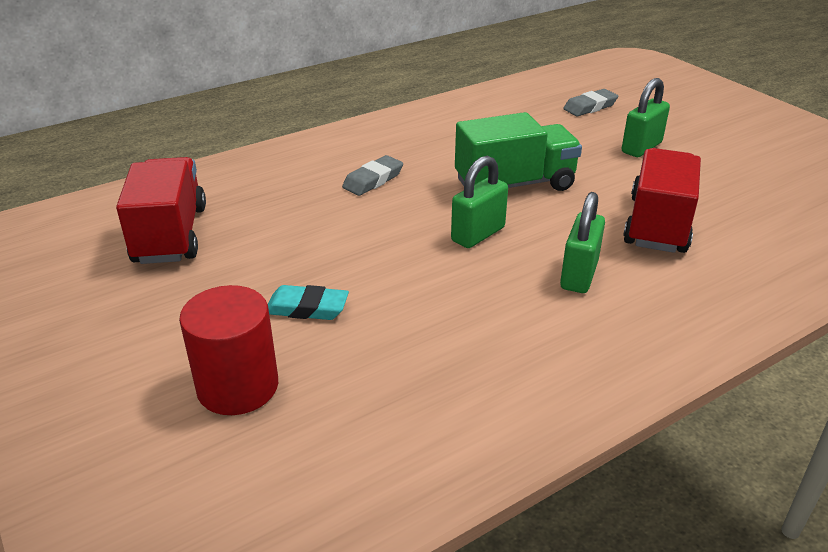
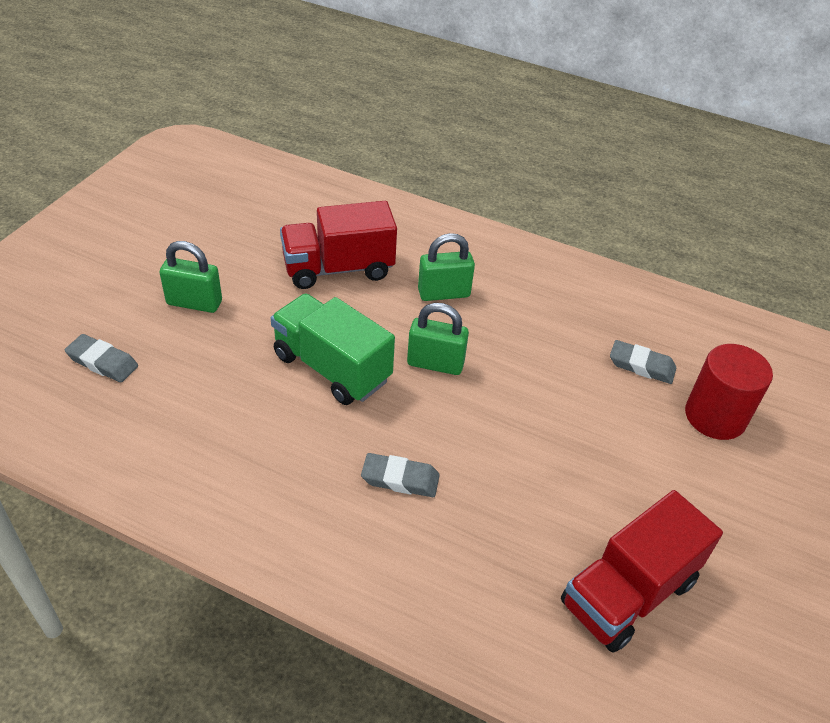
camera: 125 degrees left, 10 degrees up
turquoise eraser [268,285,349,320] -> none
none -> grey eraser [610,340,676,384]

